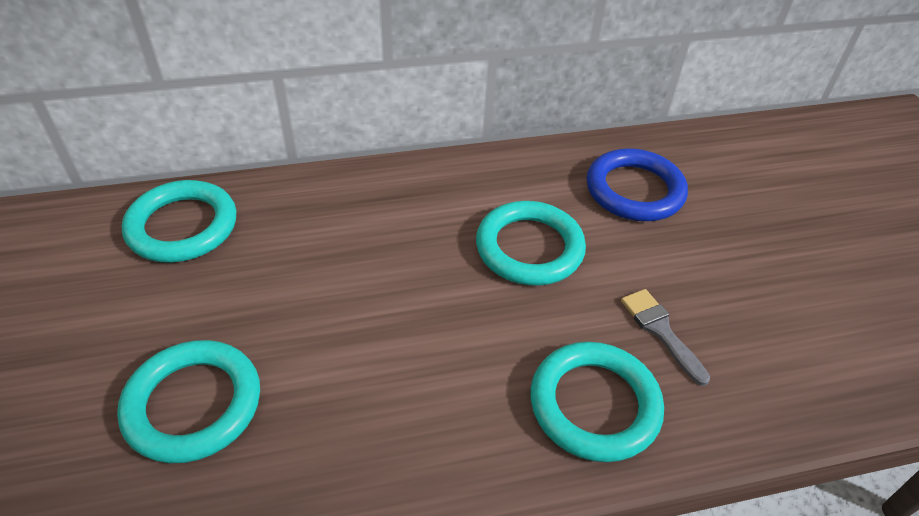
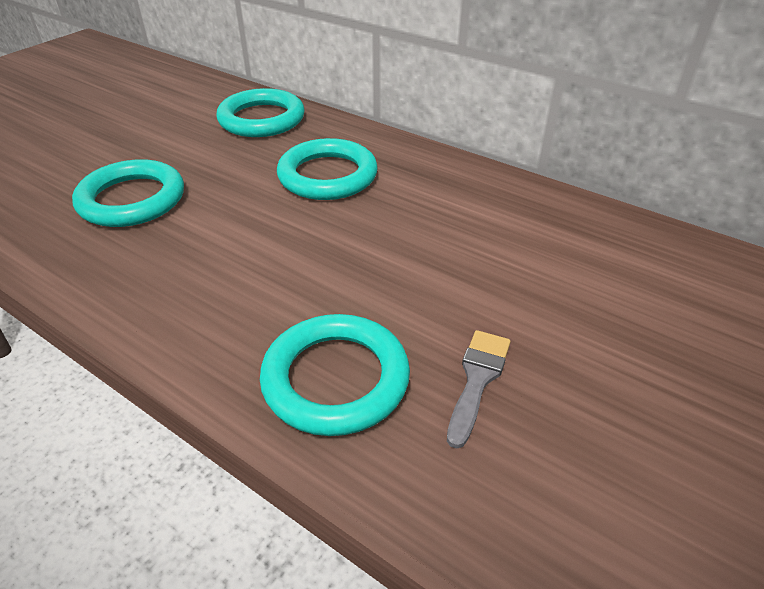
camera: 50 degrees right, 5 degrees down
turquoise ring [476,201,586,286] -> turquoise ring moved to [277,138,378,200]
blue ring [586,148,688,221] -> none

